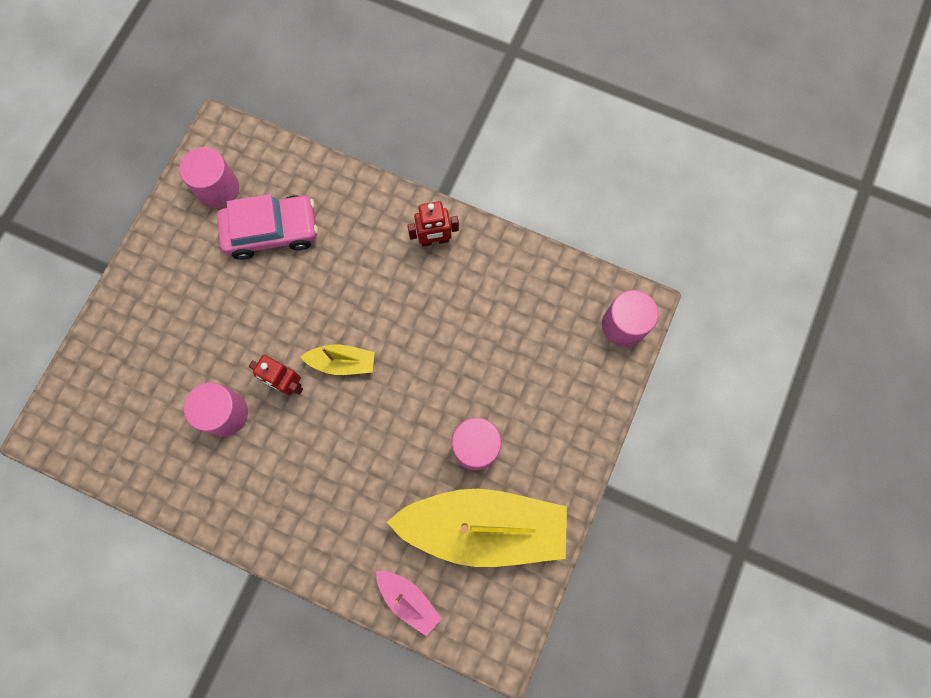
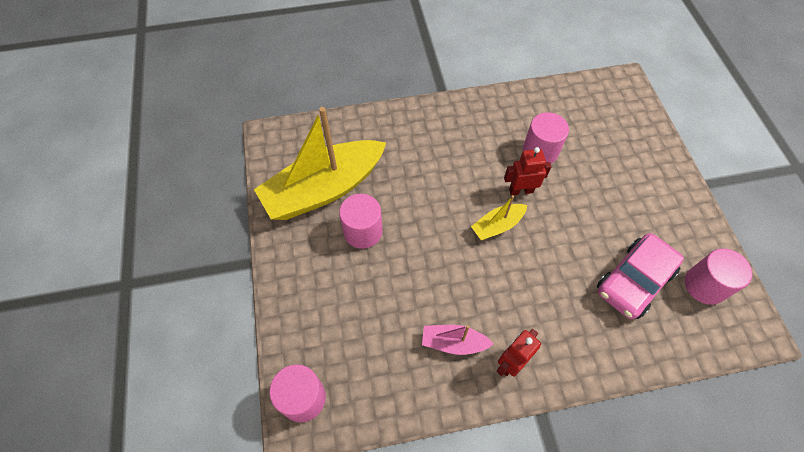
camera: 145 degrees right, 15 degrees down
pink boat [376,571,442,636] -> pink boat moved to [422,325,494,355]

